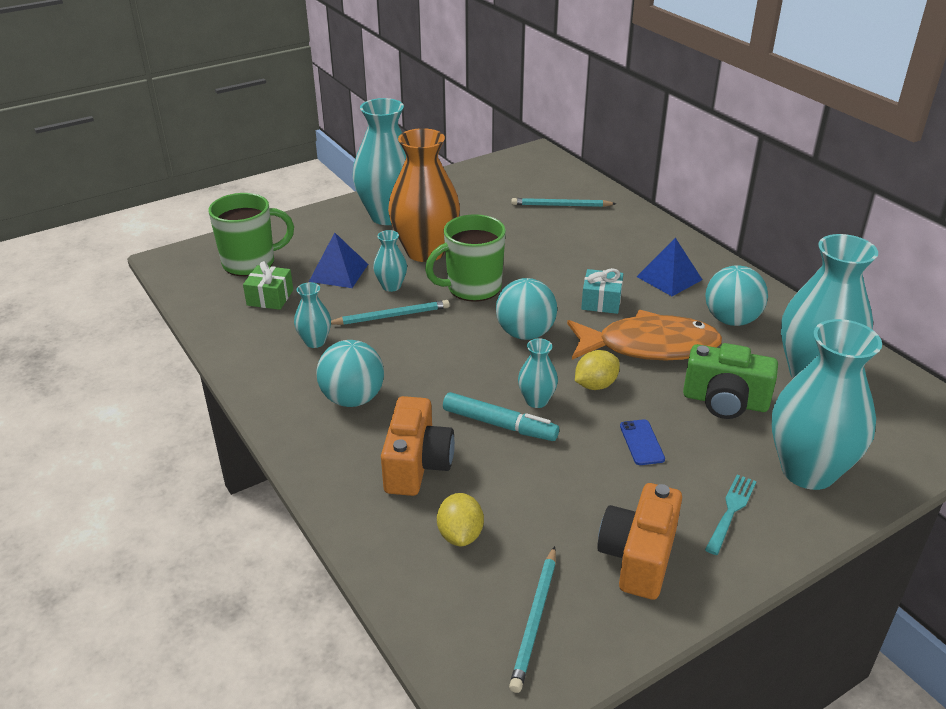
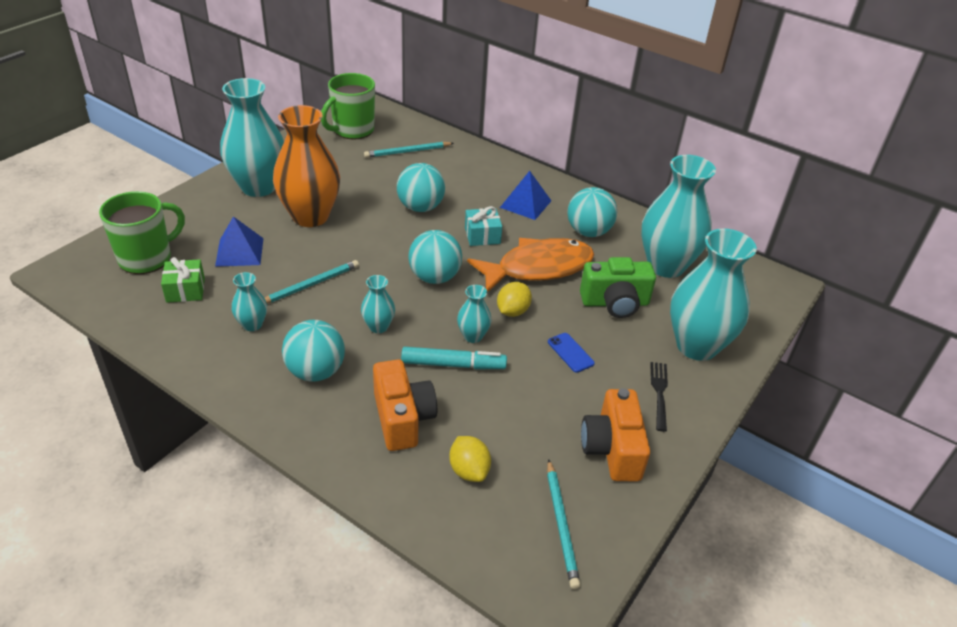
camera: 25 degrees left, 5 degrees up
turquoise vase [373,230,407,292] -> turquoise vase moved to [361,275,395,333]
green mug [425,214,506,302] -> green mug moved to [321,73,375,140]
turquoise fork [705,475,757,555] -> black fork [650,362,668,432]
none -> turquoise ball [397,163,445,212]

